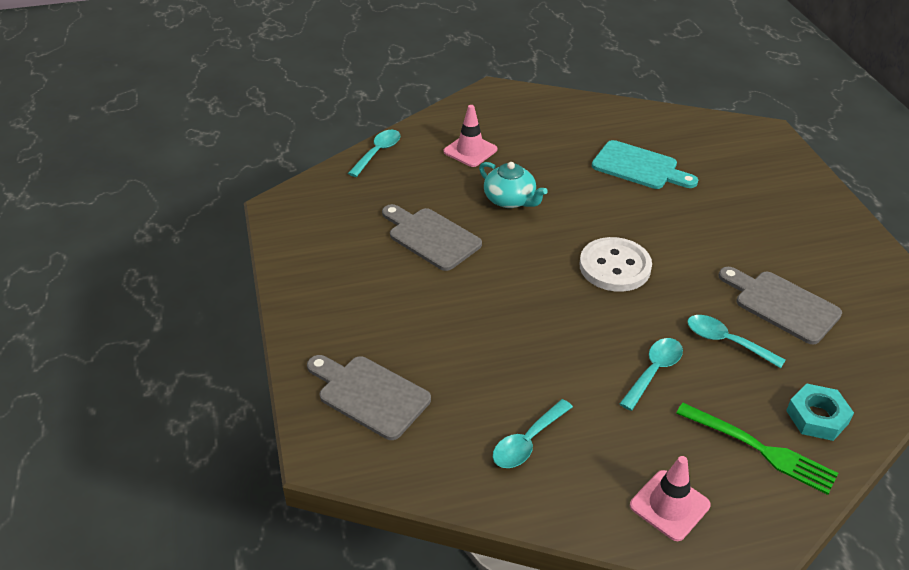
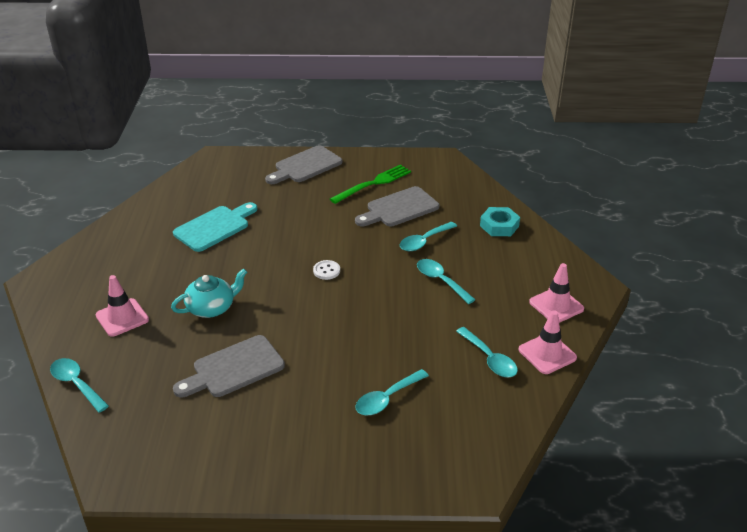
camera: 75 degrees left, 5 degrees down
grey cutting board [307,355,431,440] -> grey cutting board moved to [265,145,342,184]
white button [579,237,652,292] -> white button [313,260,340,280], size x0.46
green fork [676,403,838,495] -> green fork moved to [330,165,411,204]
none -> turquoise spoon [355,369,429,415]
none -> pink traffic cone [518,310,577,374]

